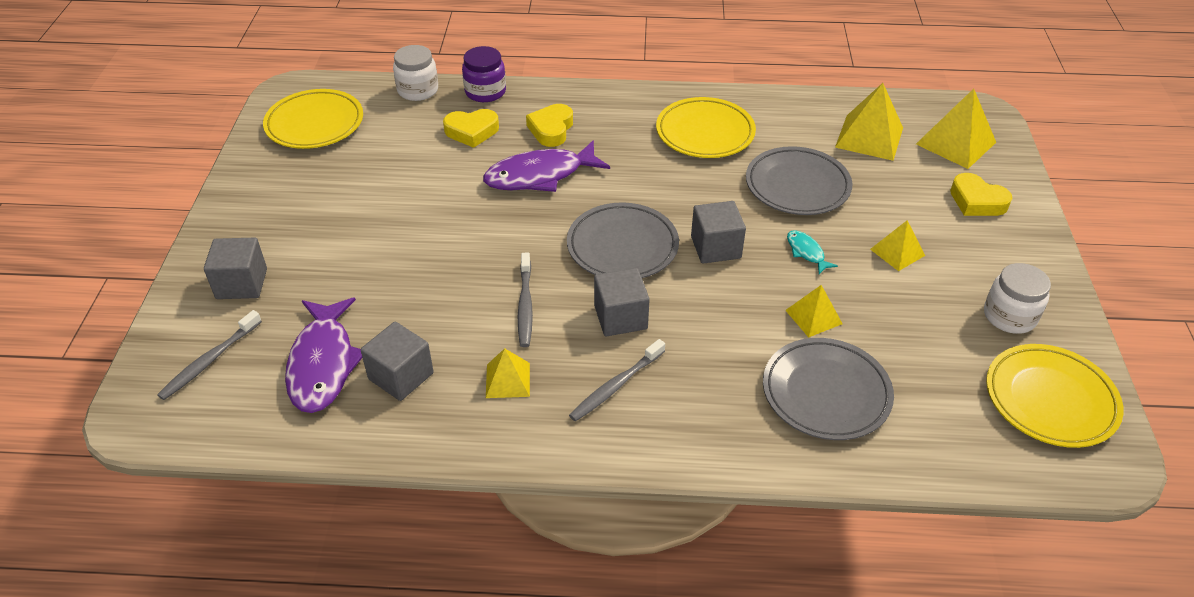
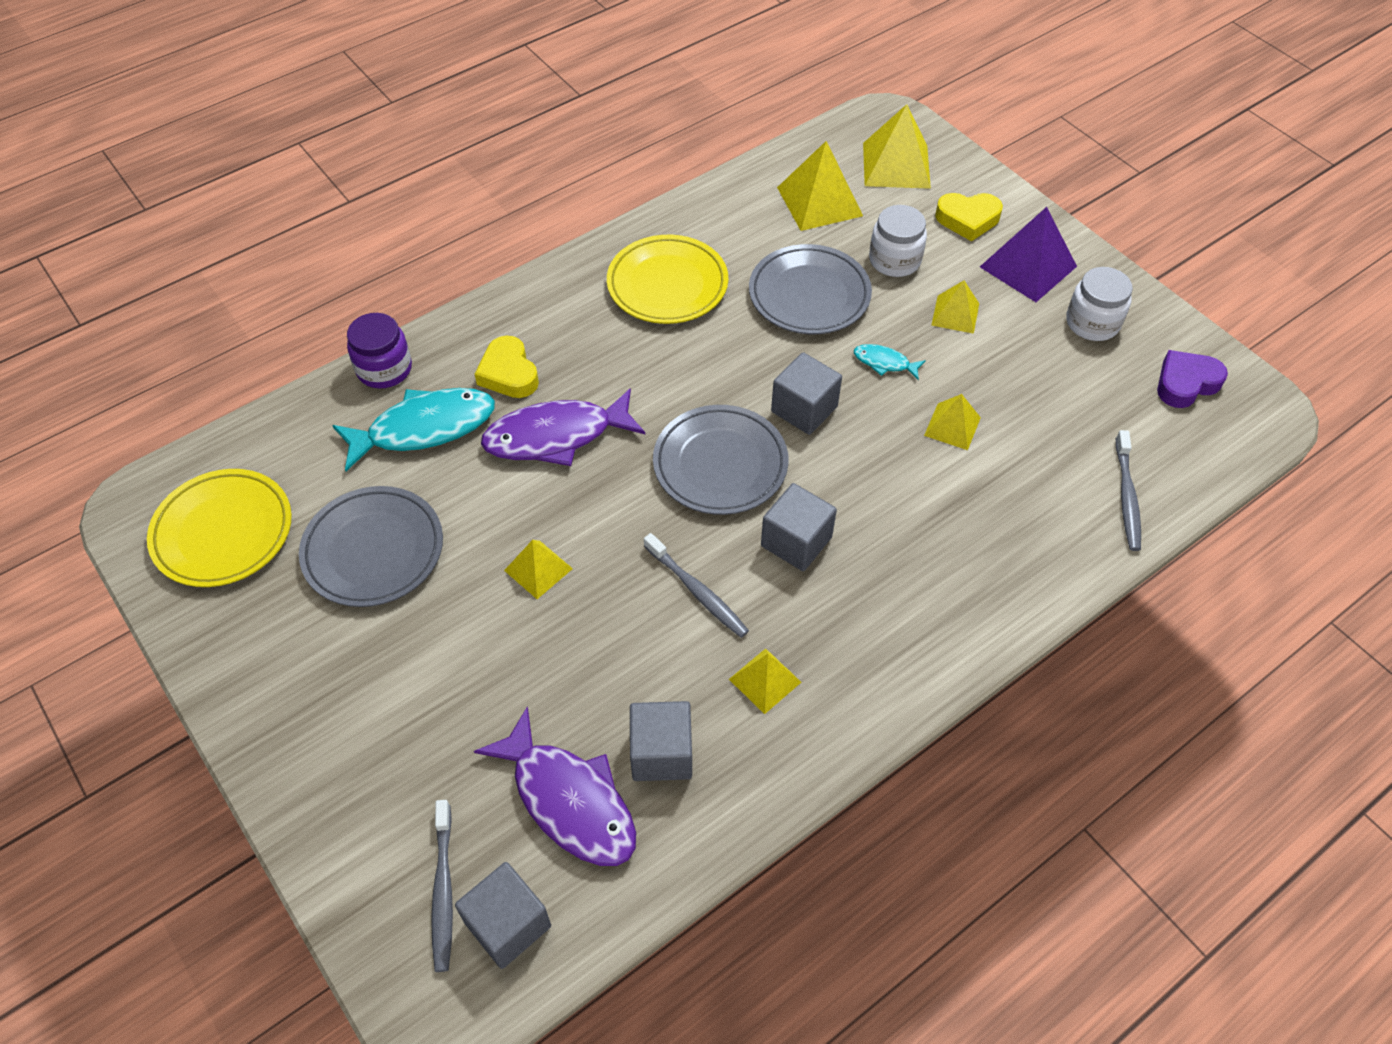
camera: 40 degrees left, 10 degrees up
grey cube [204,238,267,299] -> grey cube moved to [455,862,551,969]
white jar [393,45,438,101] -> white jar moved to [869,205,927,277]
yellow heart [443,109,499,148] -> turquoise fish [332,388,495,471]
purple fish [483,140,610,192] -> purple fish turned 45 degrees clockwise [481,388,645,466]
grey toothbrush [569,339,665,422] -> grey toothbrush moved to [1116,430,1141,551]
grey plate [763,338,894,440] -> grey plate moved to [299,486,443,607]
yellow plate [986,344,1124,448] -> purple heart [1157,350,1228,408]
none -> yellow pyramid [504,540,573,599]
none -> purple pyramid [980,207,1077,302]

